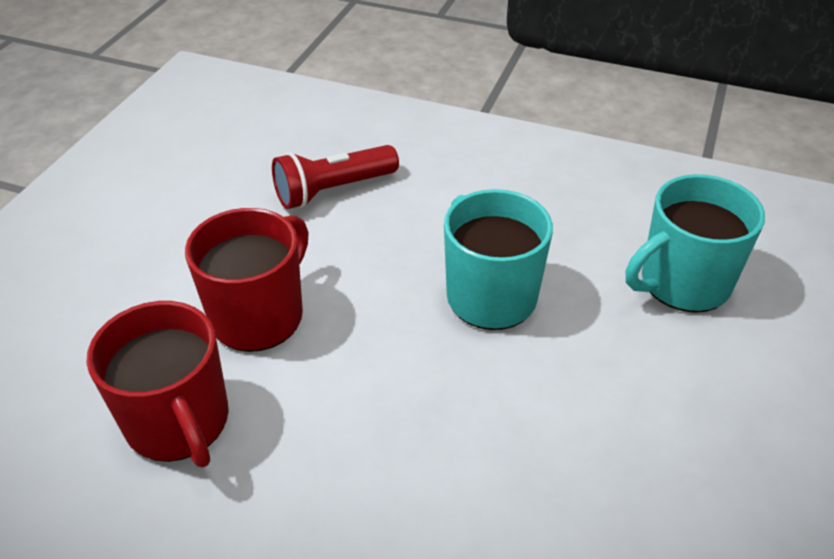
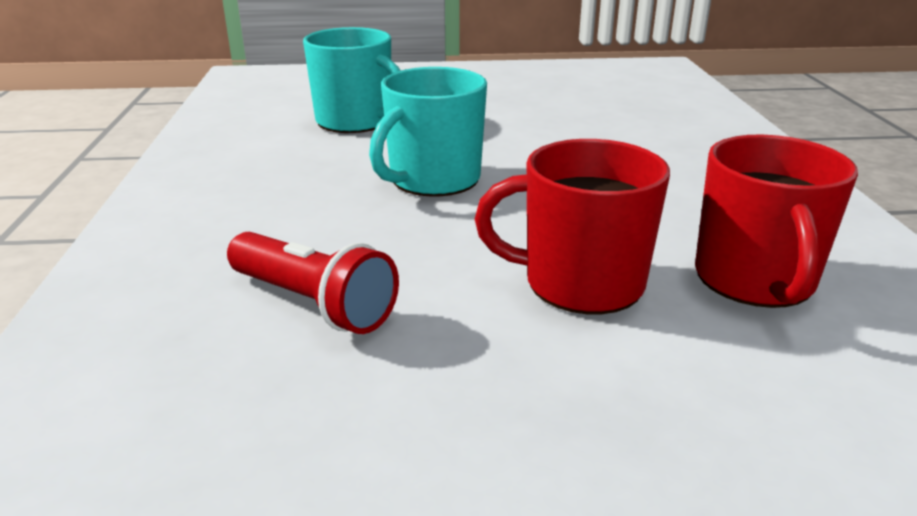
camera: 115 degrees left, 15 degrees down
red mug [86,301,229,467] -> red mug turned 150 degrees clockwise [695,135,858,308]

